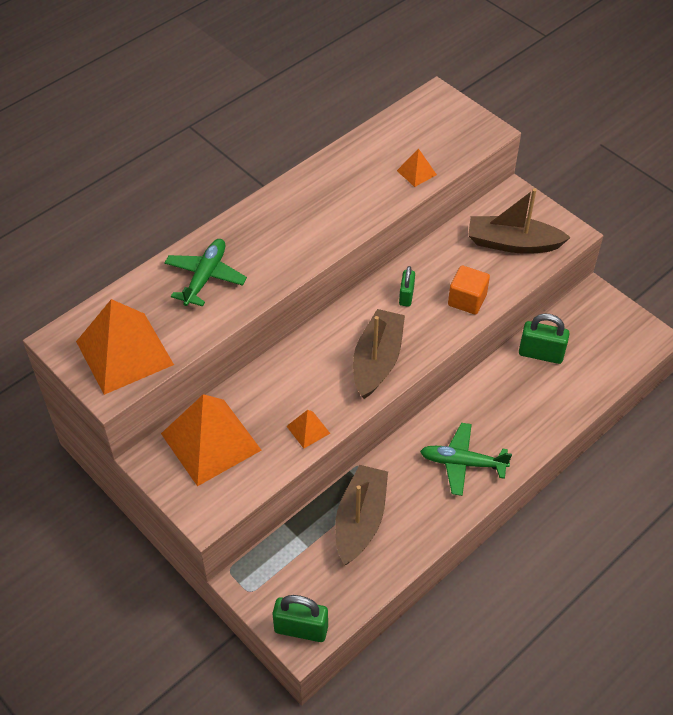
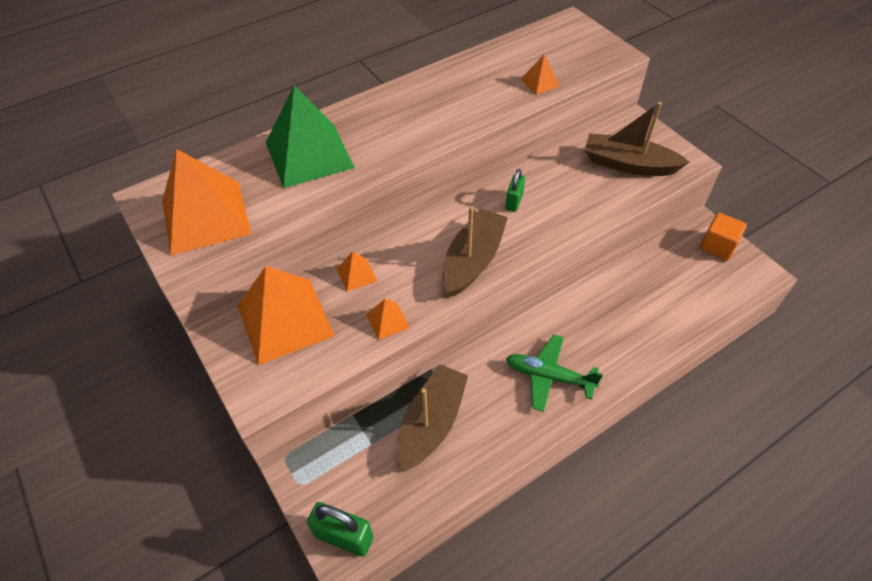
camera: 10 degrees right, 0 degrees up
green plane [164,239,247,306] -> green pyramid [266,86,355,188]
orange cube [448,265,490,315] -> orange cube moved to [700,213,747,260]
green padlock [519,313,570,364] -> none
none -> orange pyramid [337,252,377,292]

